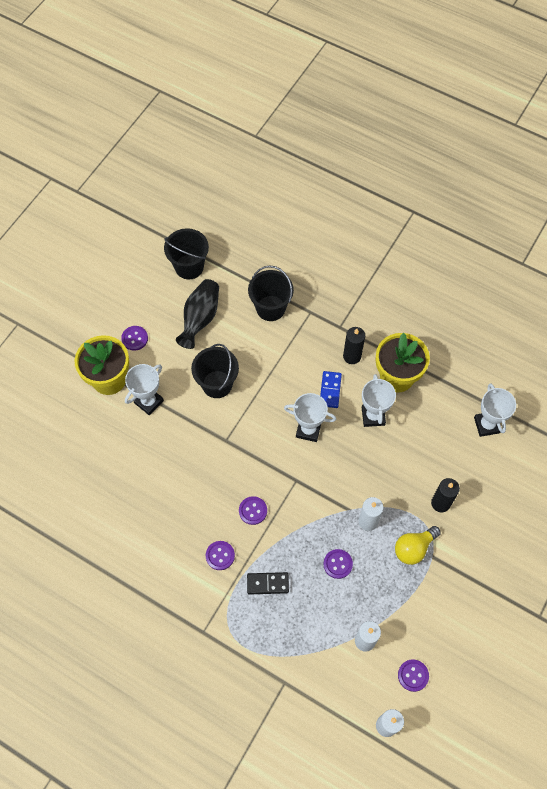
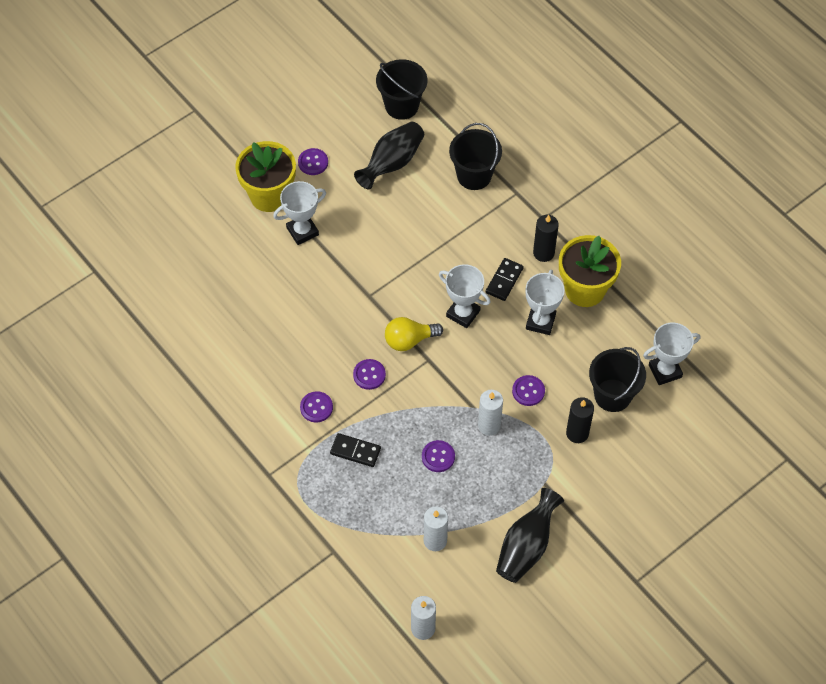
camera: 20 degrees right, 5 degrees down
black bucket [191,344,239,398] -> black bucket moved to [589,347,646,412]
blue domino [320,371,342,408] -> black domino [486,258,524,301]
yellow light bulb [395,526,441,565] -> yellow light bulb moved to [385,317,443,351]
purple button [398,659,429,692] -> purple button moved to [512,375,545,406]
white trophy [474,383,516,437] -> white trophy turned 60 degrees clockwise [643,323,700,385]
none -> black vase [496,488,564,583]

